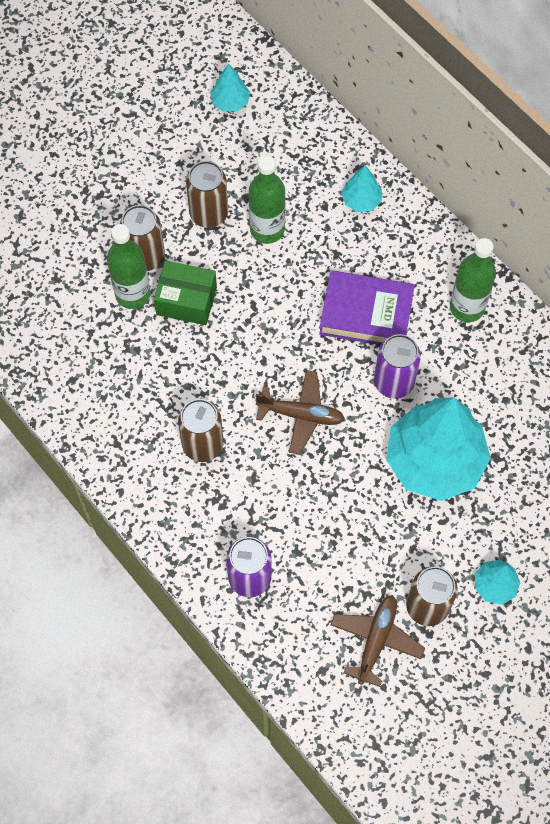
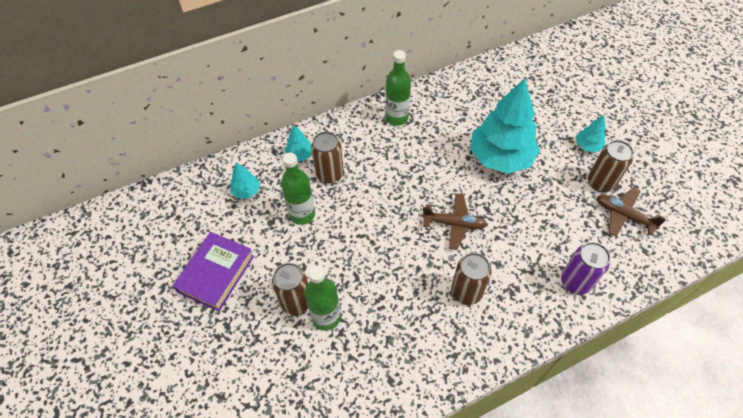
camera: 75 degrees left, 10 degrees down
green box [154,261,217,325] -> none
brown can [186,161,228,228] -> brown can moved to [311,132,343,183]
turquoise tree [210,64,250,112] -> turquoise tree moved to [230,162,260,199]
brown plane [256,370,345,455] -> brown plane turned 75 degrees clockwise [422,193,487,250]
purple book [319,270,415,345] -> purple book moved to [173,232,254,312]
purple can [374,334,421,399] -> none

